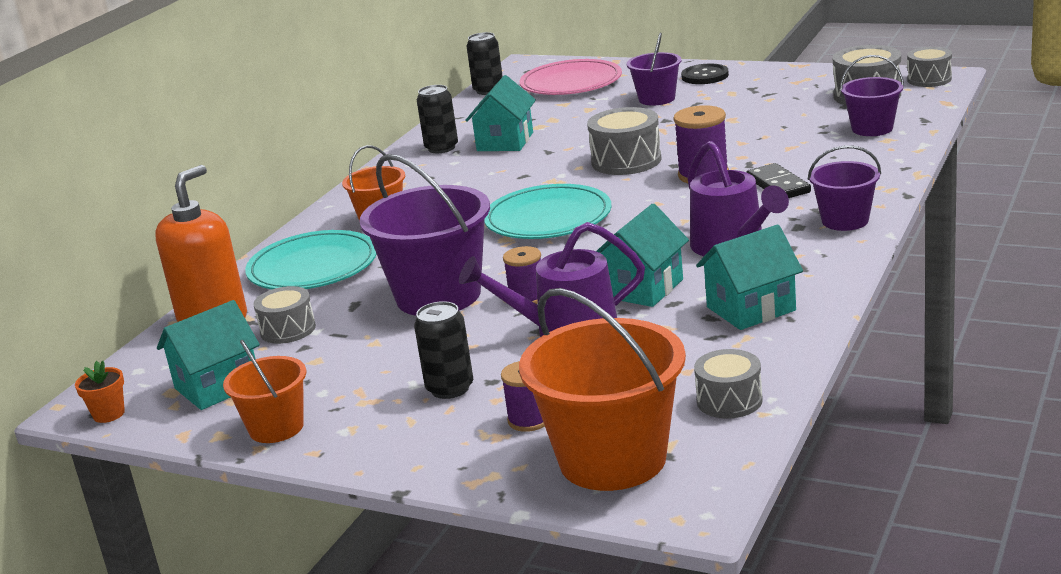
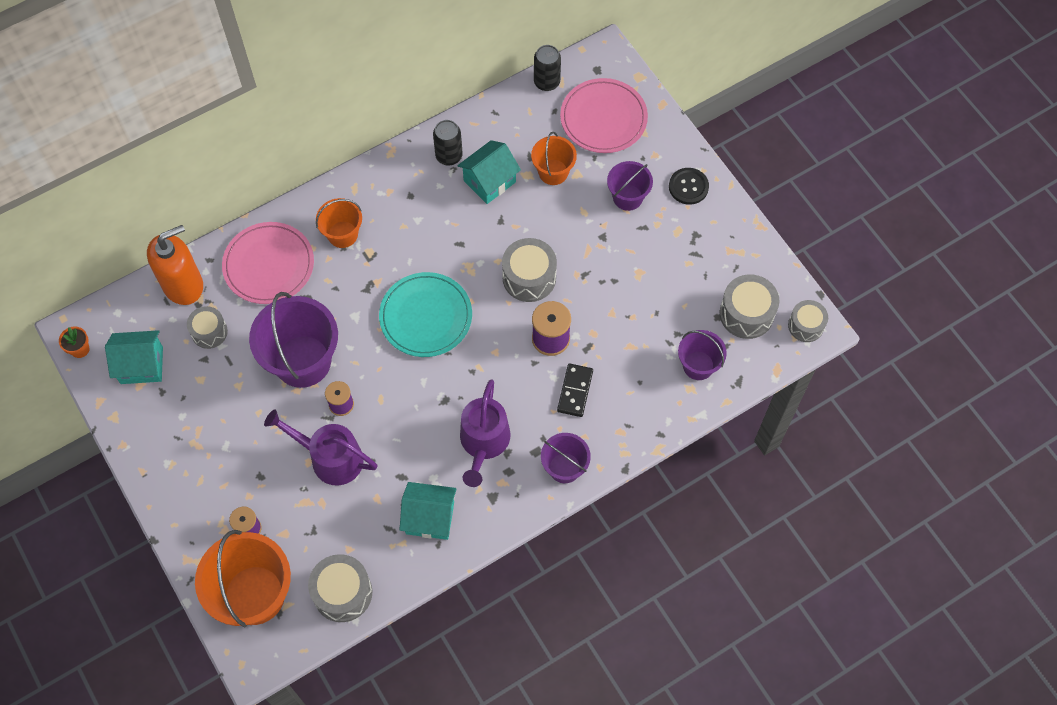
camera: 30 degrees right, 40 degrees up
orange bucket [223,340,306,443] -> orange bucket moved to [531,132,577,185]
turquoise plate [245,230,377,289] -> pink plate [222,222,314,304]
black can [414,301,473,399] -> none
turquoise house [596,204,689,307] -> none
grey drum [694,349,763,419] -> grey drum [308,554,372,622], size x1.52

